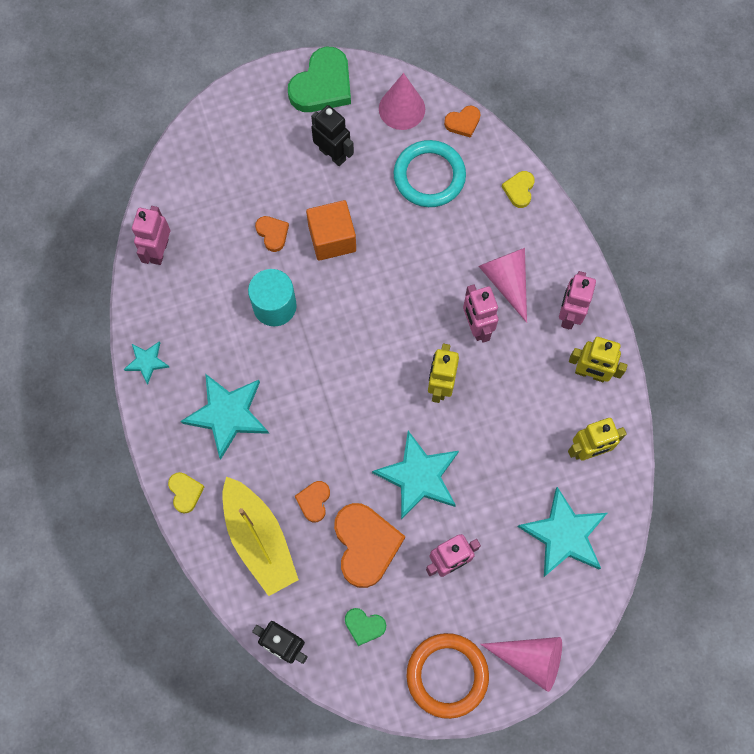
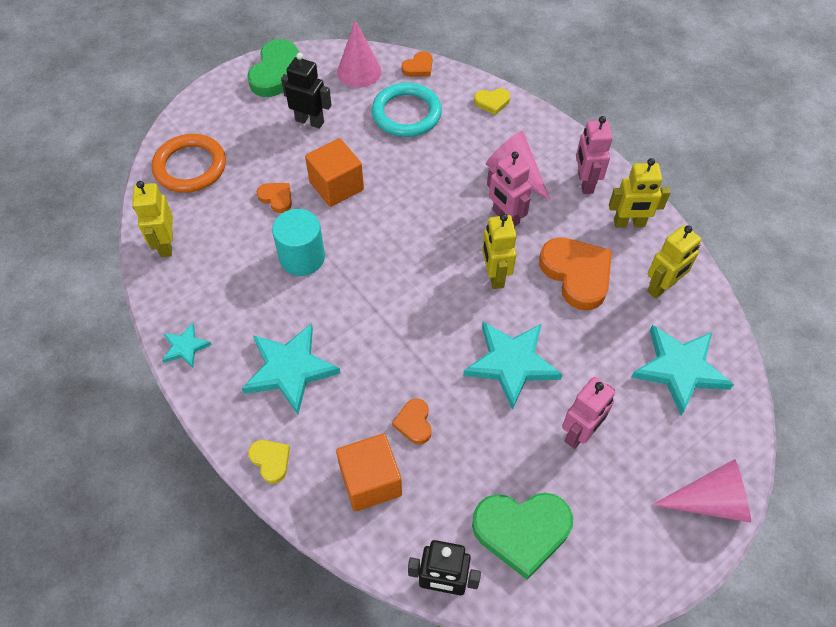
camera: 20 degrees left, 15 degrees down
pink robot [132,206,170,265] -> yellow robot [132,181,173,257]
yellow boat [223,477,299,596] -> orange cube [336,433,402,512]
orange heart [334,503,405,588] -> orange heart moved to [539,237,612,310]
green heart [345,608,386,646] -> green heart [472,493,573,580], size x1.99
orange ring [407,633,489,719] -> orange ring moved to [152,134,226,193]
yellow heart [502,171,535,208] -> yellow heart turned 90 degrees counterclockwise [474,88,510,115]

